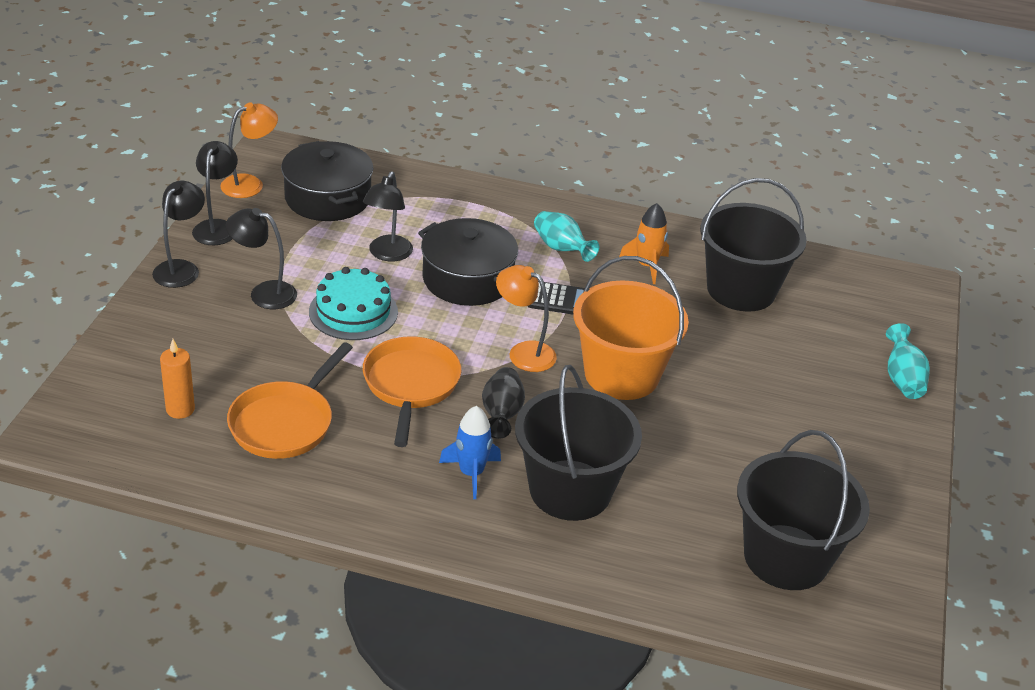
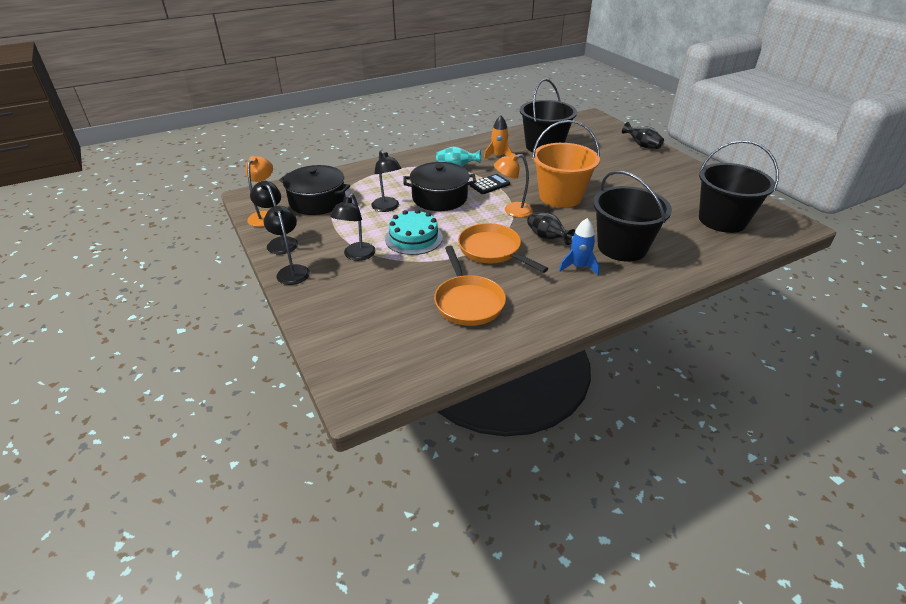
camera: 40 degrees left, 0 degrees up
orange candle [160,339,195,419] -> none
black lamp [226,208,297,309] -> black lamp turned 45 degrees counterclockwise [330,193,375,261]
turquoise vase [886,323,930,399] -> black vase [622,122,664,149]

